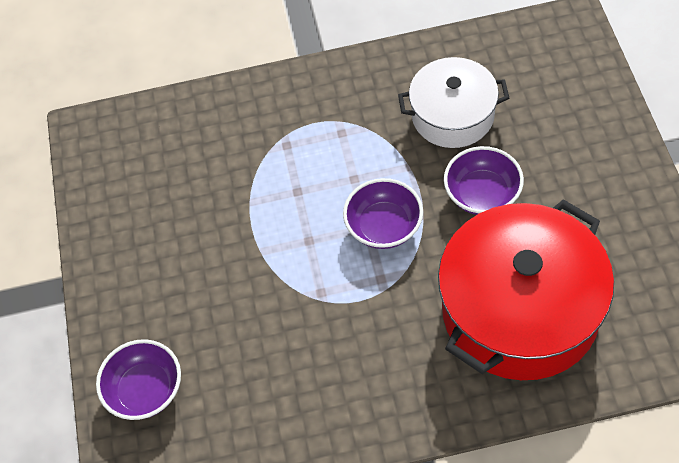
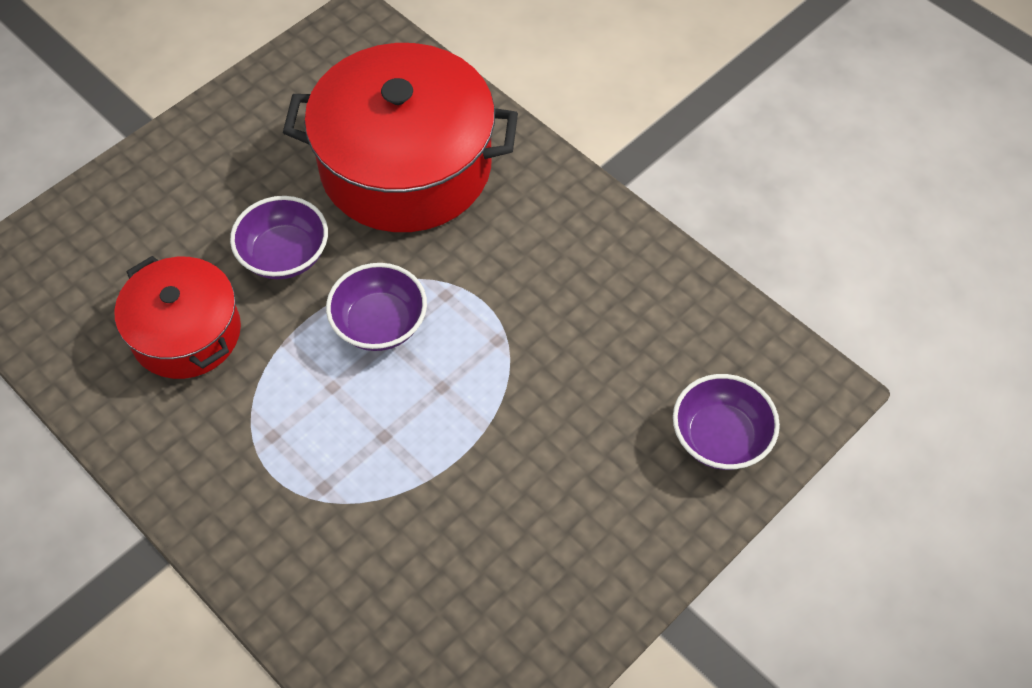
camera: 130 degrees left, 0 degrees up
white pot [398,57,509,148] -> red pot [114,256,241,379]

